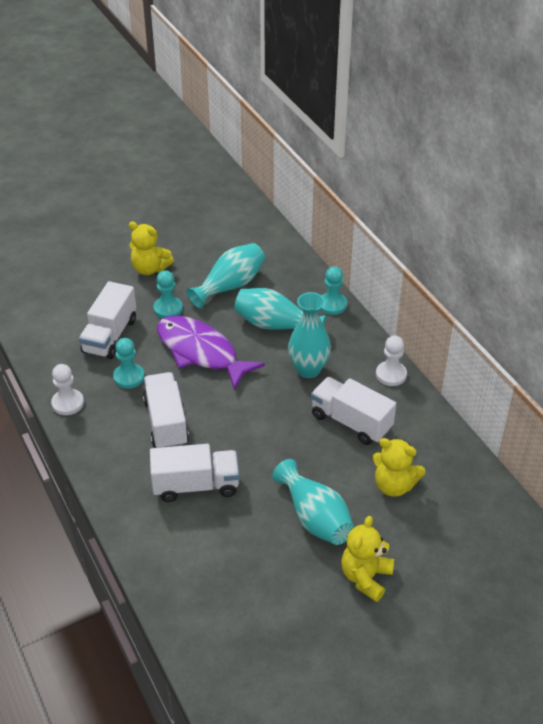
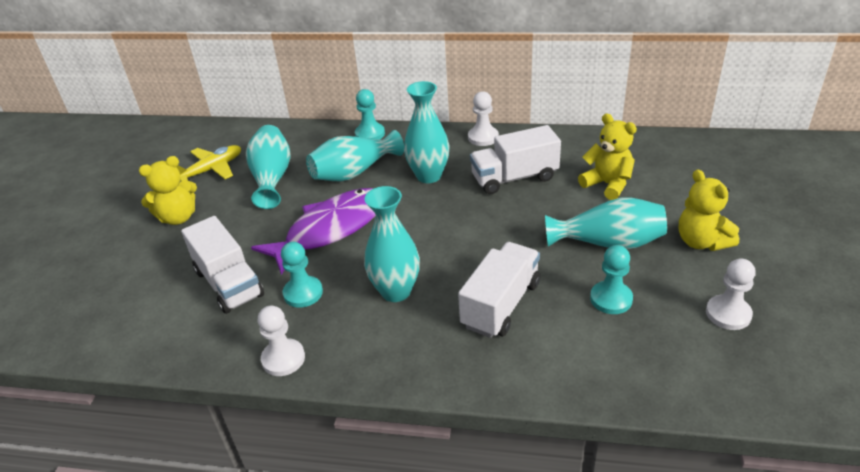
camera: 50 degrees left, 5 degrees down
white truck [143,372,189,448] -> turquoise vase [364,186,420,302]
turquoise pawn [153,270,183,318] -> turquoise pawn moved to [590,245,633,314]
purple fish [157,316,265,390] -> purple fish turned 150 degrees clockwise [251,188,376,275]
yellow teddy bear [372,438,426,497] -> yellow teddy bear turned 105 degrees counterclockwise [578,114,637,200]
none -> yellow plane [177,145,241,181]
none -> white pawn [706,258,756,330]

